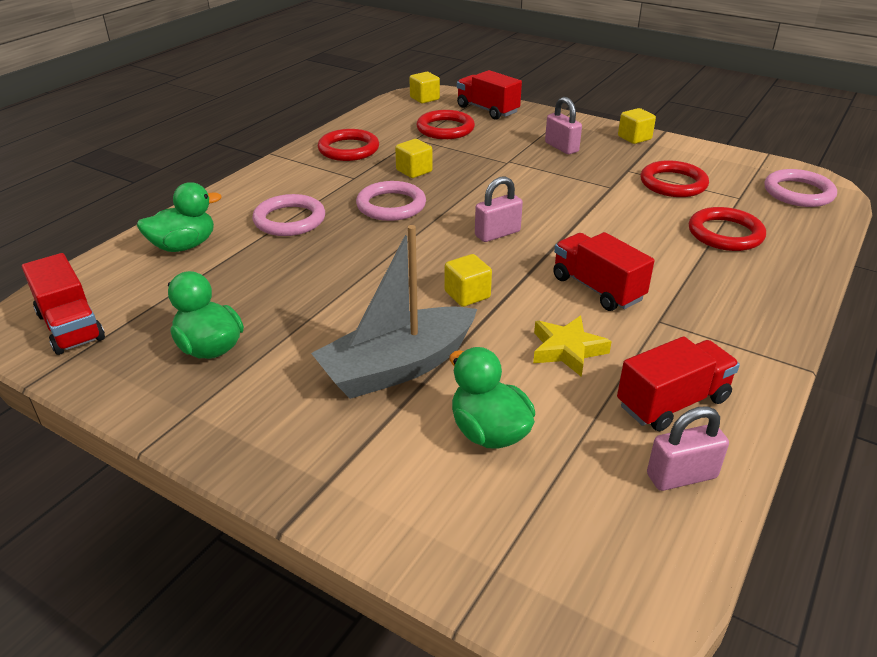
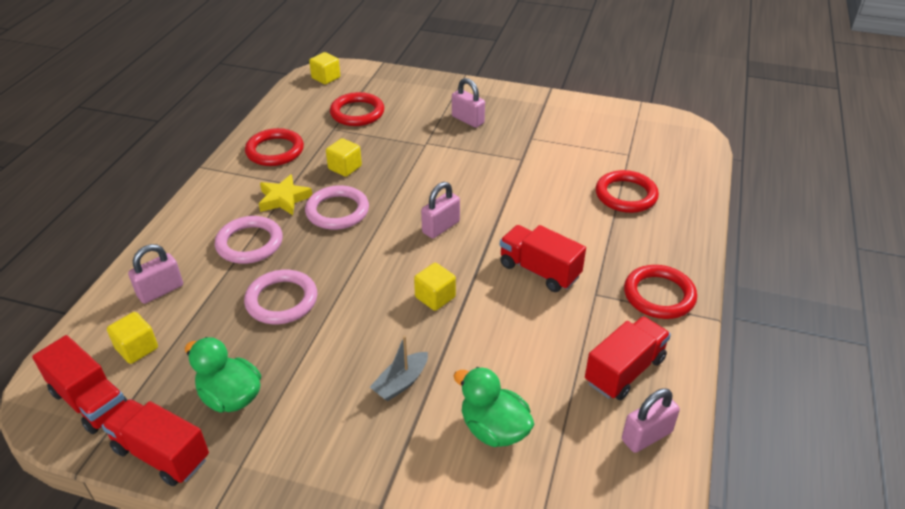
camera: 15 degrees left, 5 degrees up
green duck [137,182,222,252] -> pink padlock [128,244,183,304]
grey boat [311,225,477,399] -> grey boat [370,335,428,402], size x0.48
red truck [457,70,522,120] -> red truck moved to [102,399,209,486]
yellow star [533,316,612,377] -> yellow star moved to [259,174,312,215]
yellow cube [618,108,656,144] -> yellow cube moved to [107,312,158,364]
red ring [641,161,709,197] -> red ring moved to [624,265,697,319]
pink ring [764,169,837,207] -> pink ring moved to [244,270,317,324]

